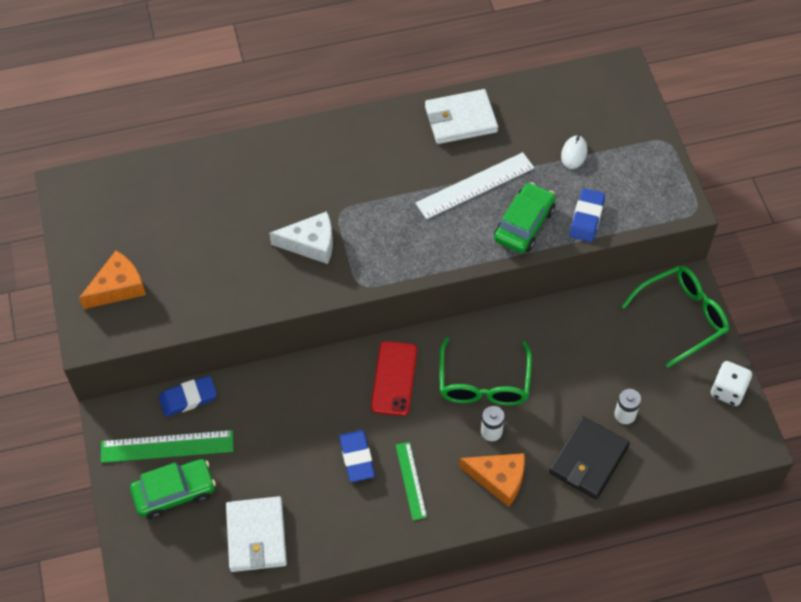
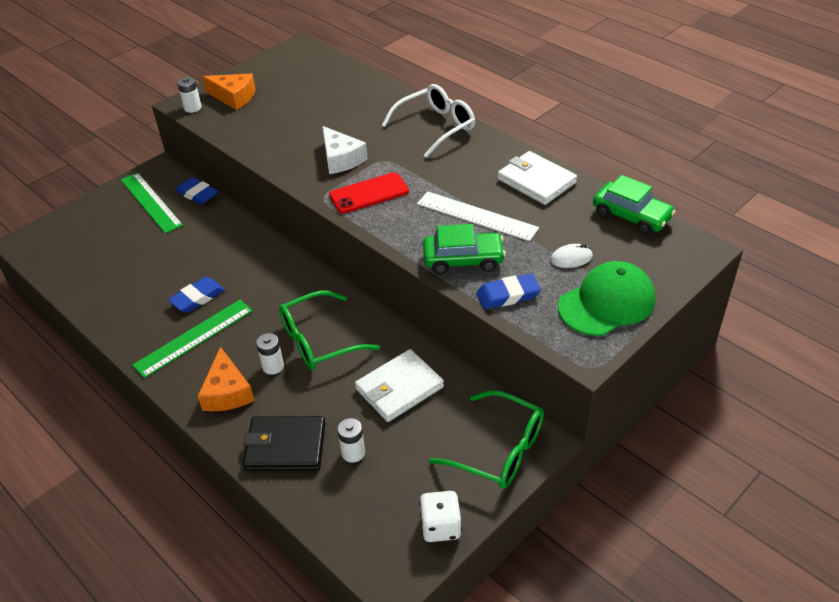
camera: 60 degrees right, 15 degrees down
green car [130,459,216,519] -> green car moved to [593,175,676,235]
white wallet [226,496,287,572] -> white wallet moved to [355,349,444,422]
red phone [371,341,417,416] -> red phone moved to [329,172,409,214]
green ruler [396,442,427,520] -> green ruler [132,300,253,378], size x1.61
none -> white battery [177,77,202,113]
none -> white glasses [382,84,475,158]
none -> green cap [558,261,656,336]

